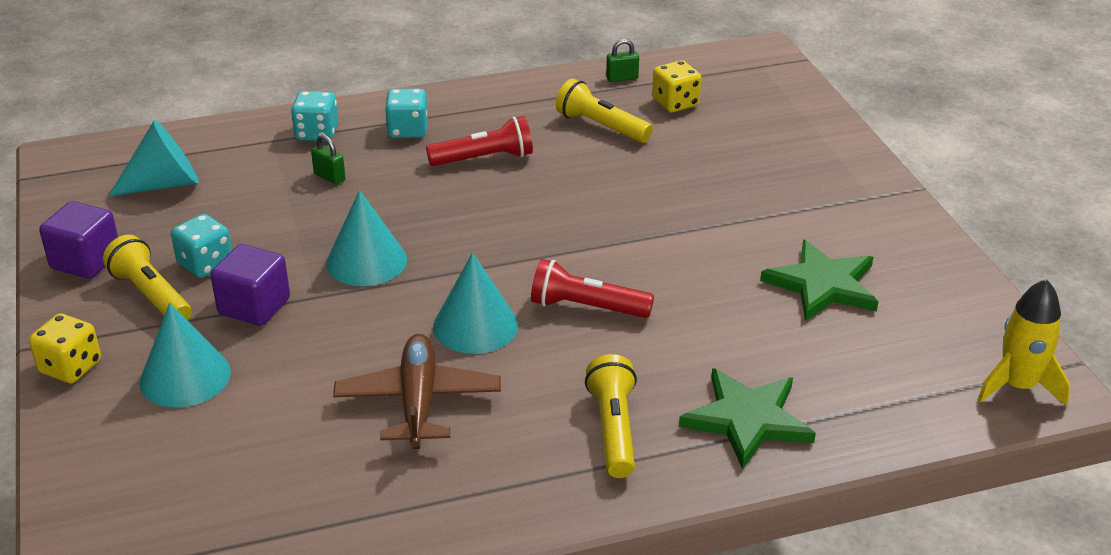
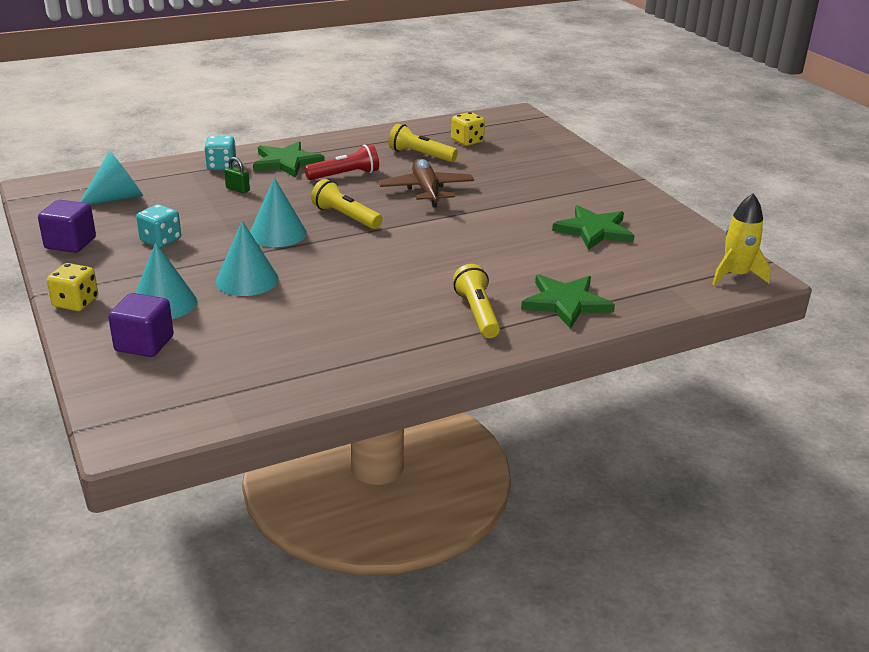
camera: 10 degrees left, 5 degrees down
yellow flashlight [103,235,191,320] -> yellow flashlight moved to [311,179,382,229]
purple cube [211,244,290,326] -> purple cube moved to [108,293,174,357]
brown plane [333,334,501,449] -> brown plane moved to [379,159,474,207]
turquoise dice [385,89,428,138] -> green star [253,141,325,178]
turquoise cone [433,253,518,354] -> turquoise cone moved to [216,221,279,296]
red flashlight [531,259,654,318] -> none
green padlock [606,39,639,82] -> none

